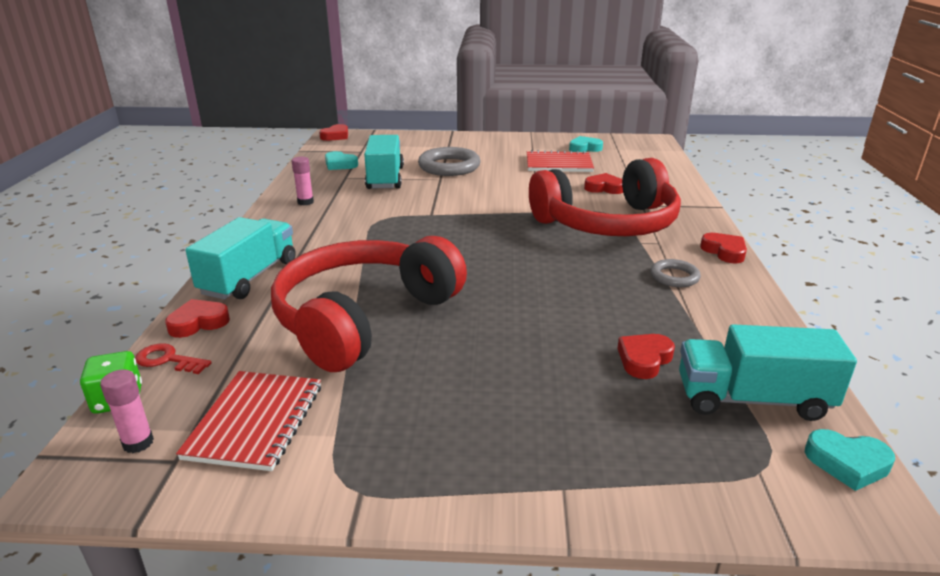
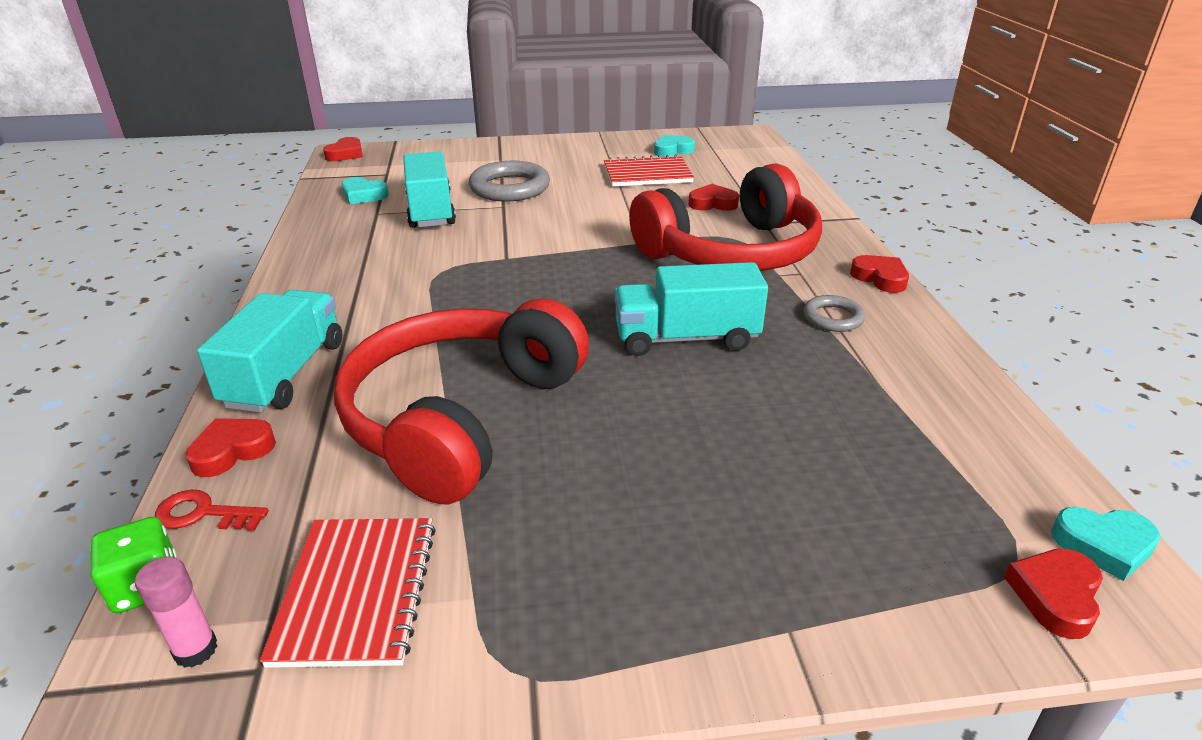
camera: 10 degrees left, 5 degrees up
pink glue stick [292,157,314,206] -> none
red heart [617,334,675,379] -> red heart moved to [1004,549,1103,639]
turquoise truck [679,324,857,421] -> turquoise truck moved to [614,262,768,356]

